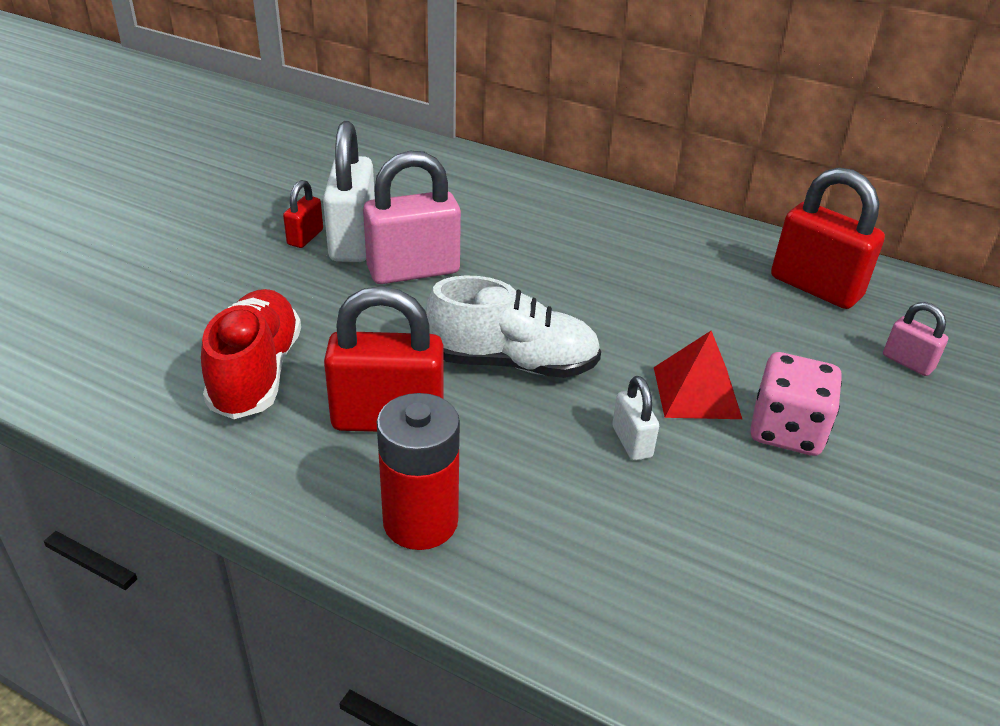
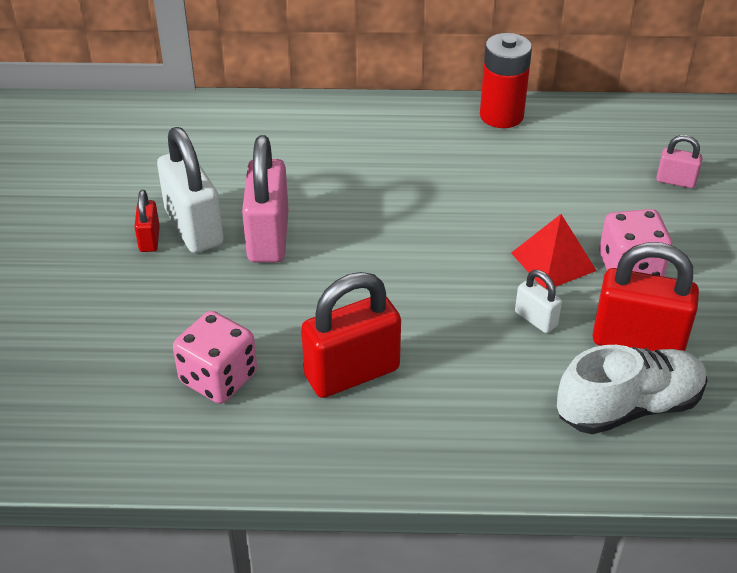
camera: 25 degrees left, 5 degrees up
red shoe [201,289,301,419] -> pink dice [173,311,257,404]
pink padlock [363,151,461,284] -> pink padlock turned 45 degrees counterclockwise [242,135,288,263]
red battery [377,393,460,550] -> red battery moved to [480,33,532,128]
white shoe [426,275,601,378] -> white shoe moved to [557,345,707,434]
red padlock [771,167,885,309] -> red padlock moved to [592,242,699,351]

